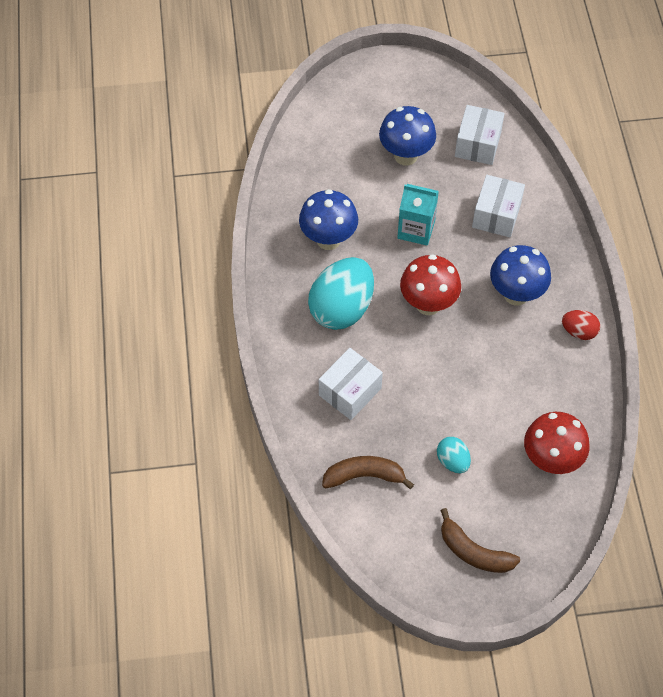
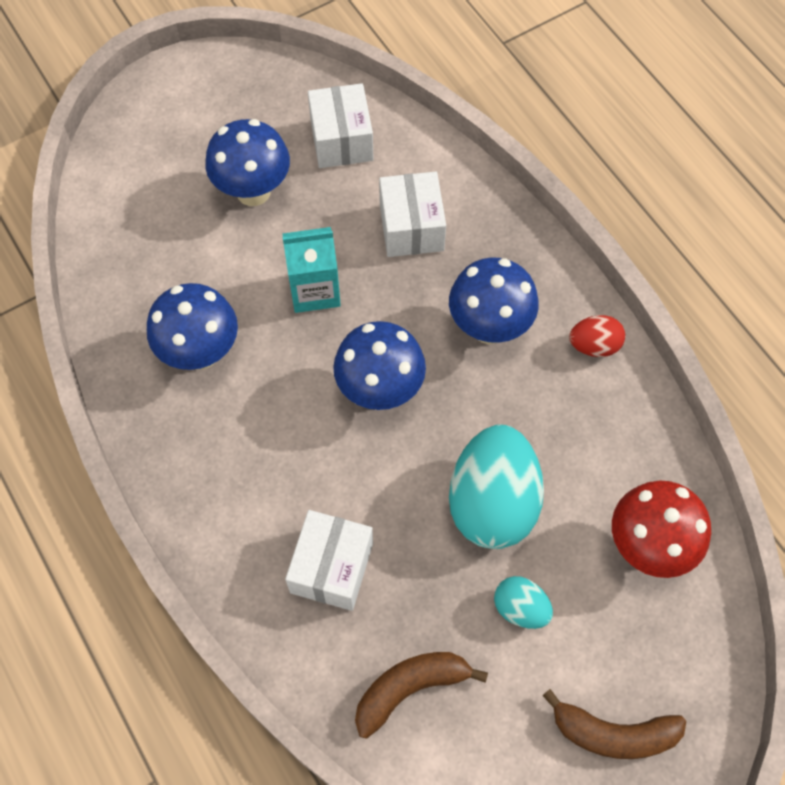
camera: 25 degrees left, 5 degrees up
turquoise egg [308,257,374,330] -> turquoise egg moved to [449,425,544,549]
red mushroom [400,254,461,315] -> blue mushroom [333,321,426,410]

